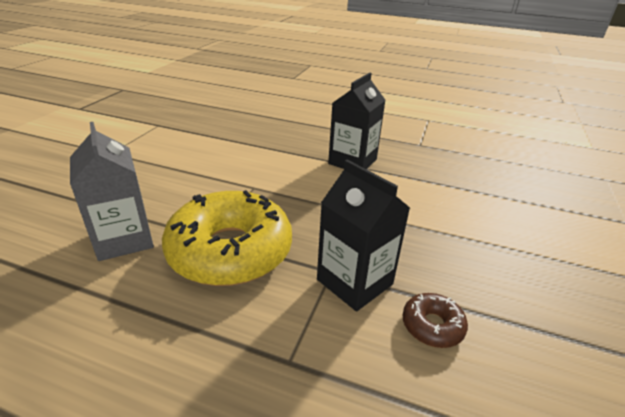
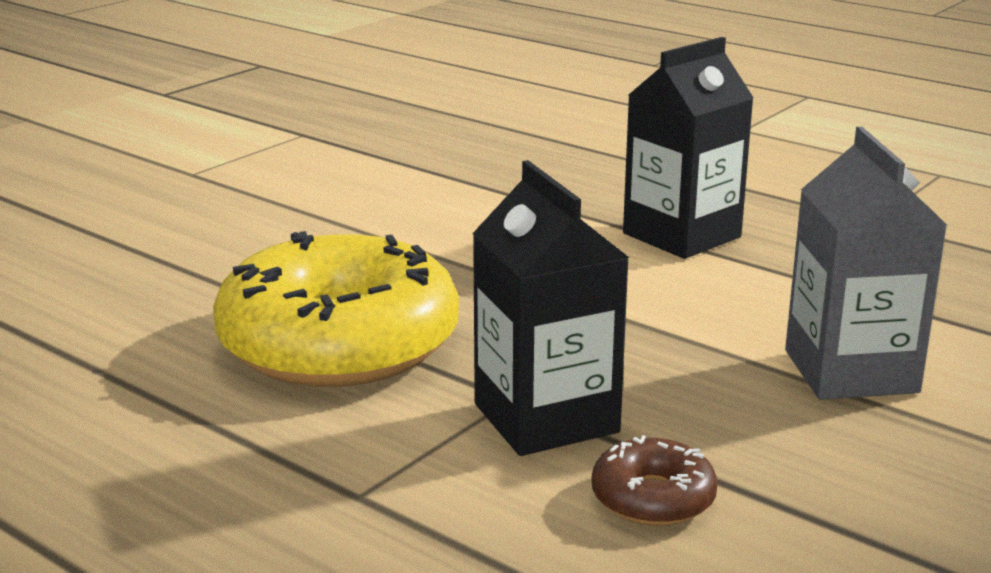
camera: 20 degrees right, 10 degrees down
grey carton [70,122,154,261] -> grey carton moved to [785,127,947,400]

